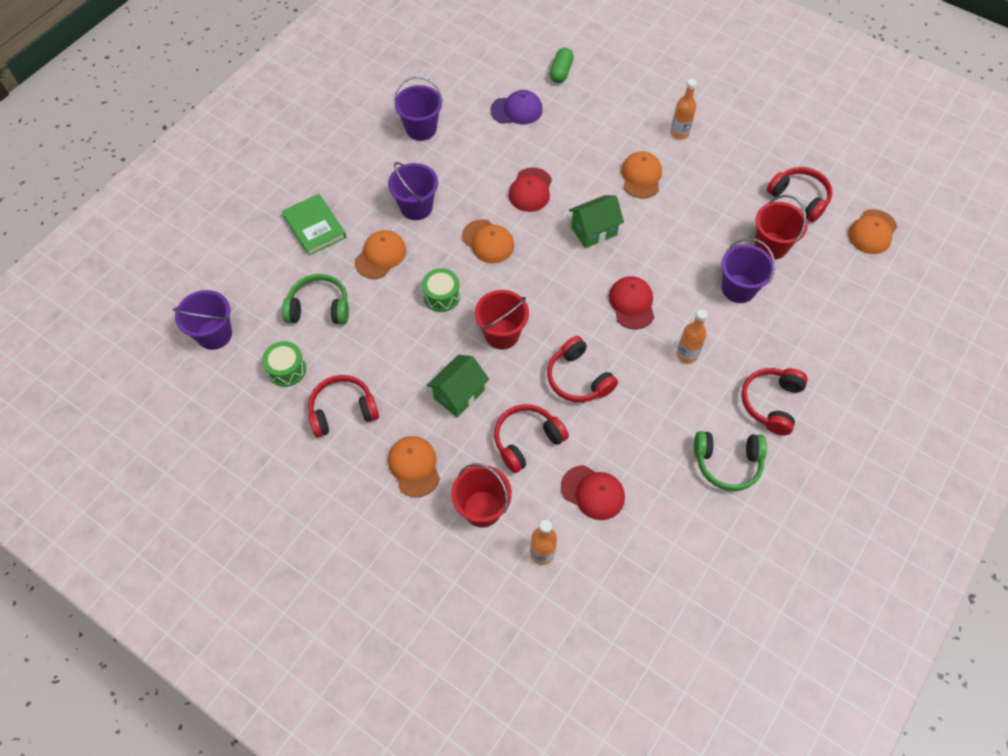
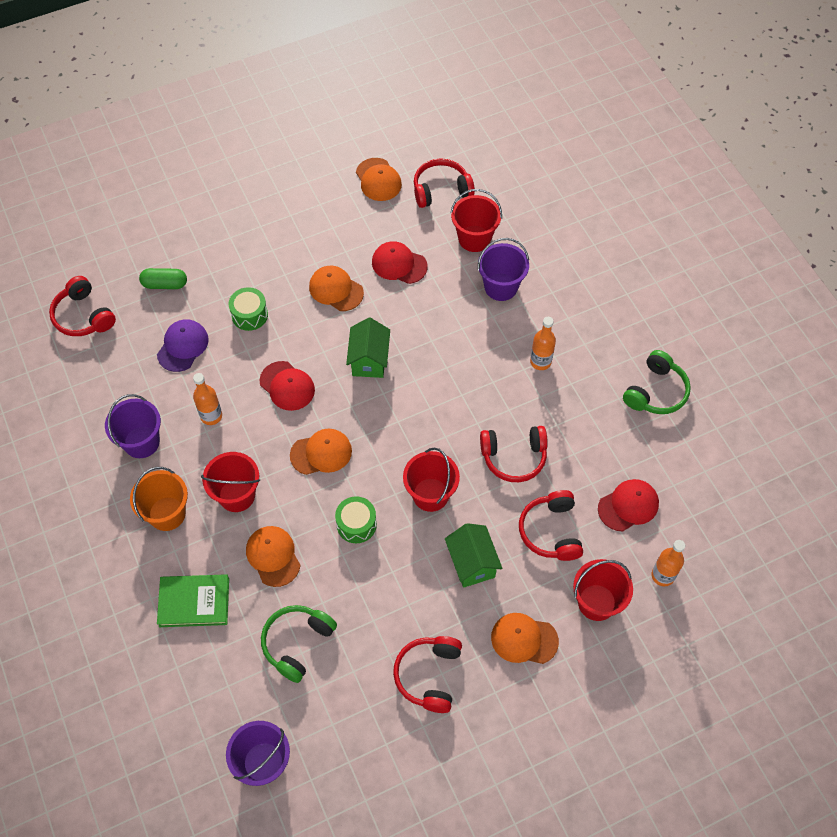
camera: 60 degrees left, 0 degrees up
green drum [262,341,306,387] -> green drum moved to [229,287,268,331]
purple bucket [388,162,438,220] -> red bucket [201,452,260,512]
green capsule [550,48,574,83] -> green capsule turned 45 degrees counterclockwise [139,268,187,289]
red cap [609,276,654,329] -> red cap moved to [372,241,427,284]
orange bottle [671,79,697,139] -> orange bottle moved to [193,373,222,425]
red headphones [741,368,808,435] -> red headphones moved to [49,276,116,336]
orange cap [848,209,897,254] -> orange cap moved to [356,158,402,201]
none -> orange bucket [130,467,188,531]

